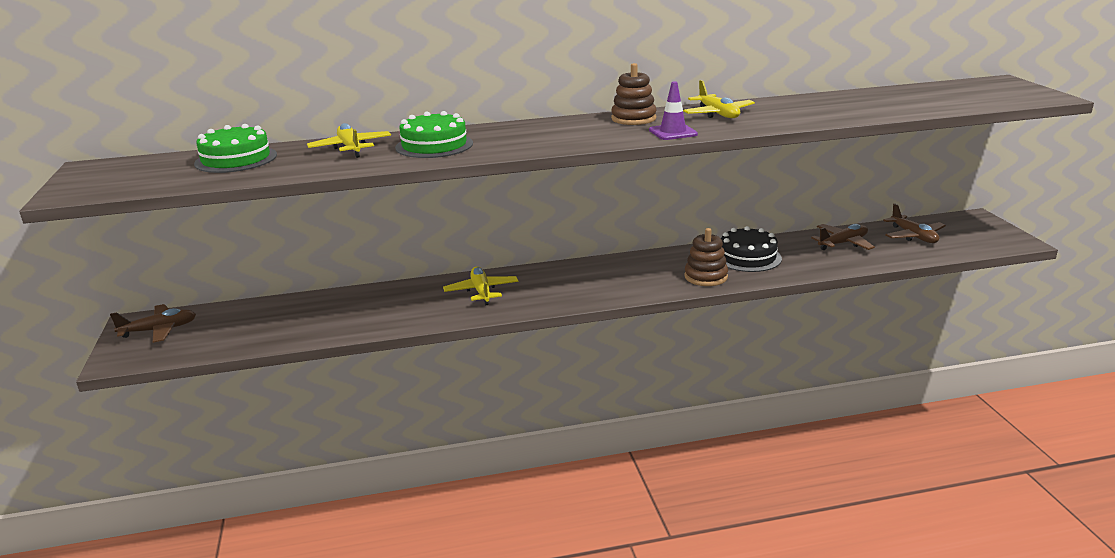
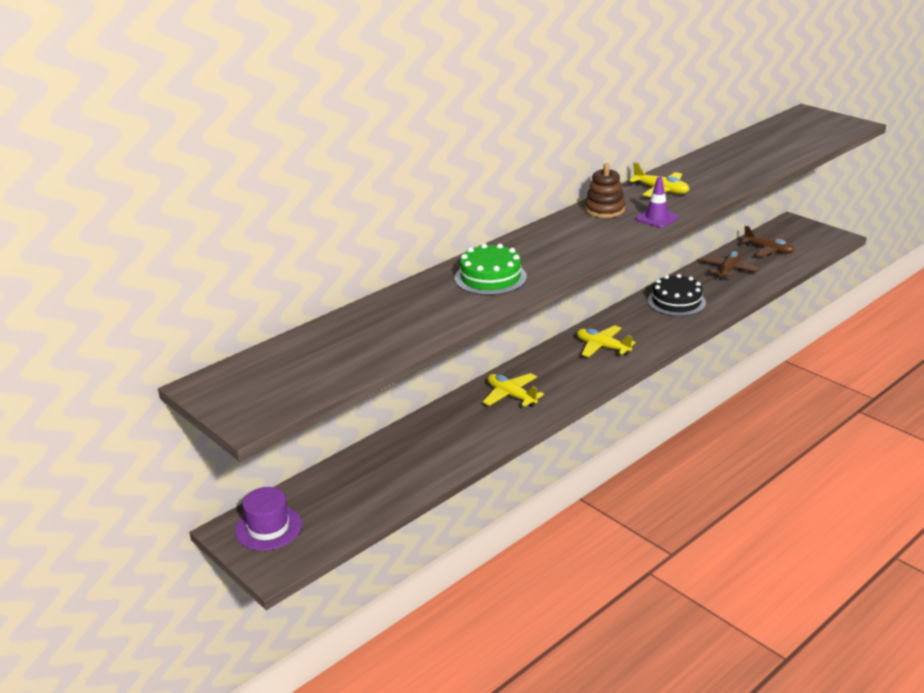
camera: 30 degrees left, 5 degrees up
brown plane [110,304,196,343] -> purple hat [235,487,302,551]
green cake [194,124,277,173] -> none
yellow plane [307,123,391,158] -> yellow plane moved to [577,325,636,357]
brown stacking toy [684,228,728,286] -> none

